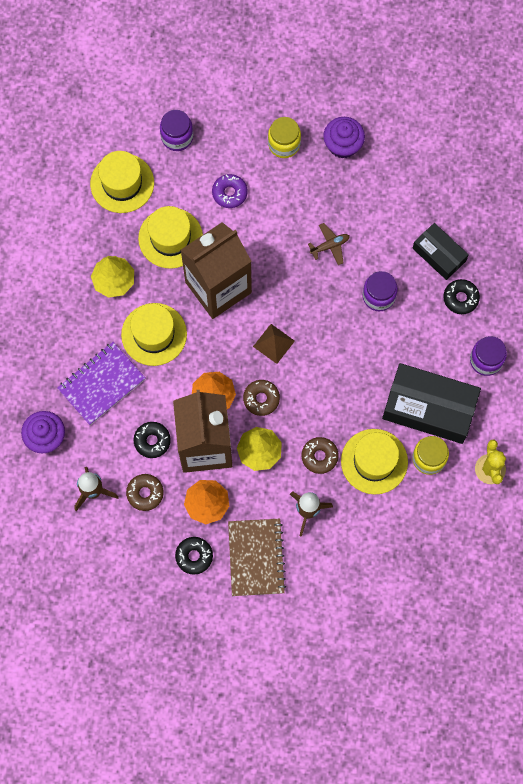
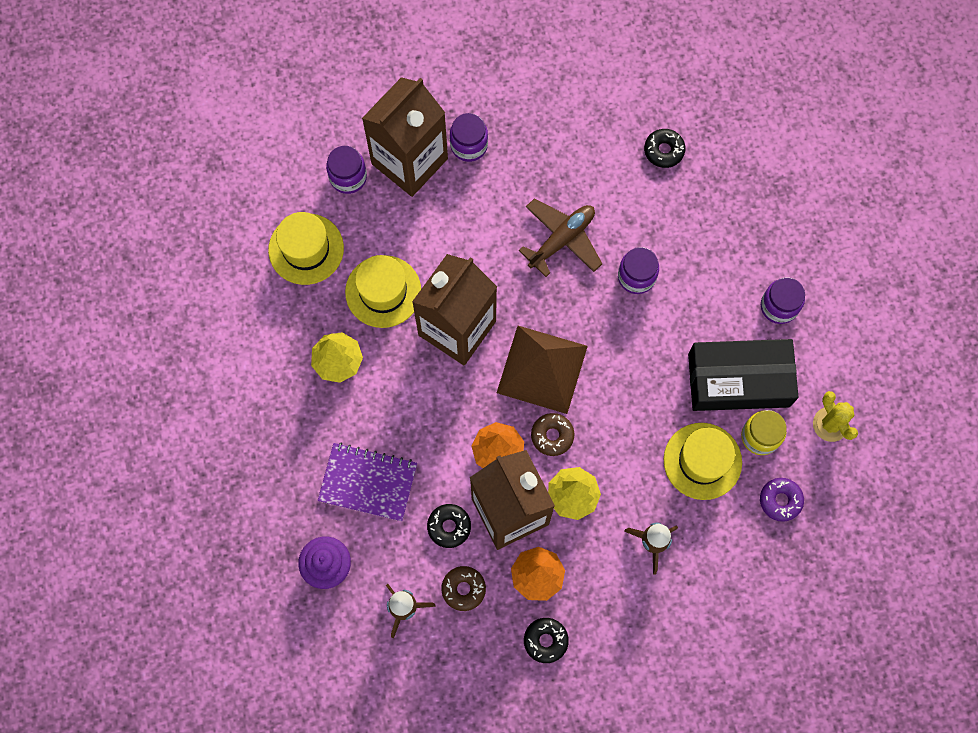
camera: 20 degrees left, 0 degrees up
purple notebook [57,342,145,425] -> purple notebook turned 75 degrees clockwise [318,443,417,521]
yellow hat [121,303,187,366] -> none
purple donut [212,174,247,208] -> purple donut moved to [760,478,804,522]
brown notebook [228,519,286,596] -> none
brown pyramid [253,324,295,364] -> brown pyramid [497,326,588,414], size x2.08
yellow jar [268,117,301,158] -> purple jar [450,113,488,162]
brown donut [302,437,339,474] -> none
brown plane [308,223,350,265] -> brown plane [519,199,602,277], size x1.78
purple cupcake [323,117,365,159] -> none
black box [413,223,469,280] -> none
black donut [443,279,480,314] -> black donut moved to [644,129,685,168]
none -> brown carton [362,77,448,197]

